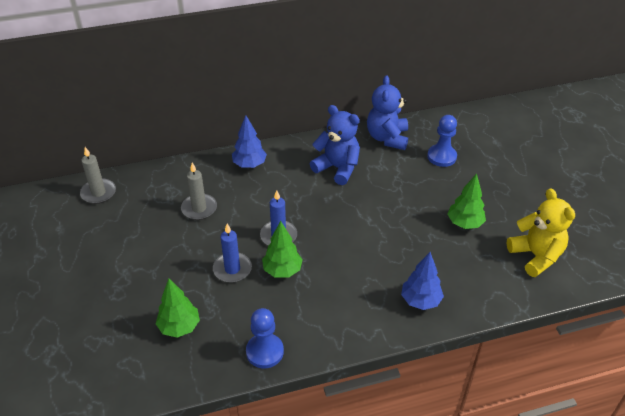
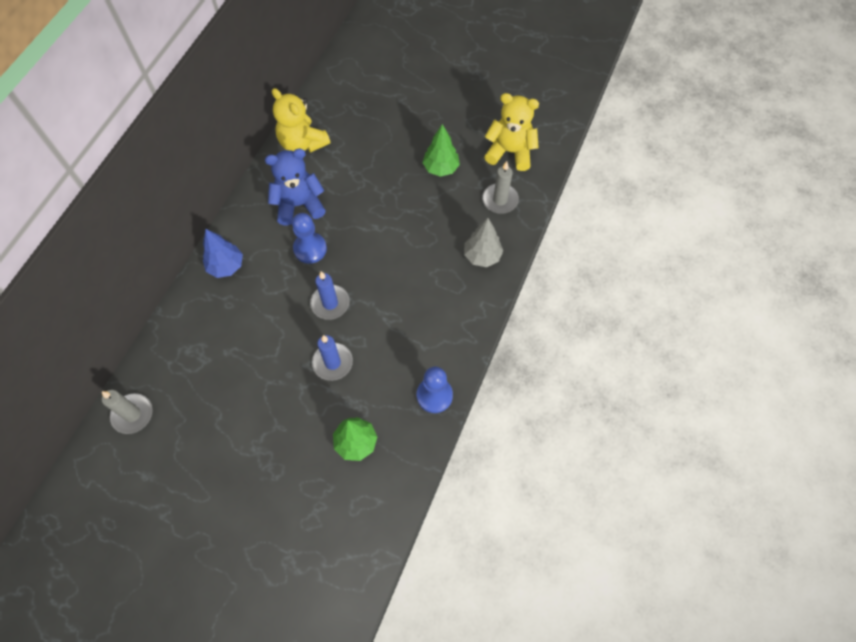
camera: 50 degrees left, 20 degrees up
grey candle [181,163,217,220] -> grey candle moved to [482,161,519,214]
green tree [262,221,303,278] -> none
blue teddy bear [367,76,408,150] -> yellow teddy bear [272,88,330,153]
blue tree [401,252,444,310] -> grey tree [464,218,503,267]
blue pawn [427,115,457,167] -> blue pawn moved to [292,213,327,264]

